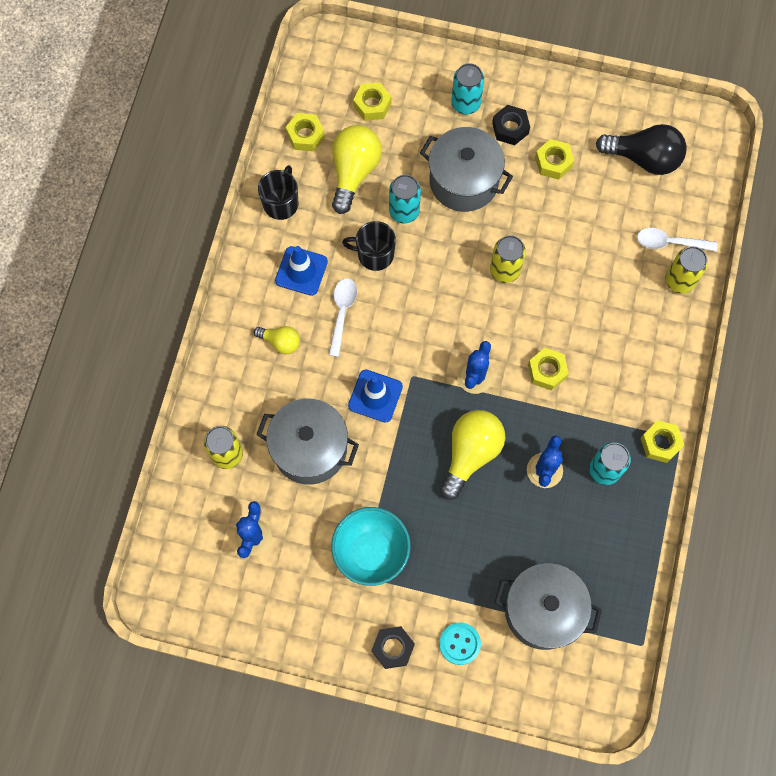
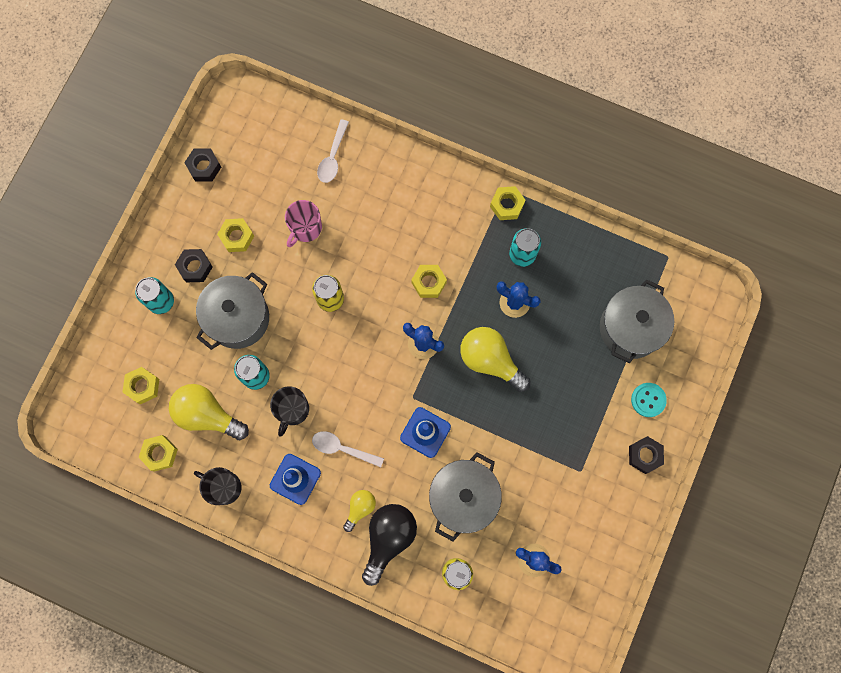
camera: 80 degrees left, 5 degrees up
turquoise bowl [331,507,411,586] -> none
black light bulb [596,124,687,175] -> black light bulb moved to [362,504,417,586]
yellow can [666,246,708,294] -> none
none -> black nut [184,148,221,181]
none -> pink mug [285,200,322,247]

